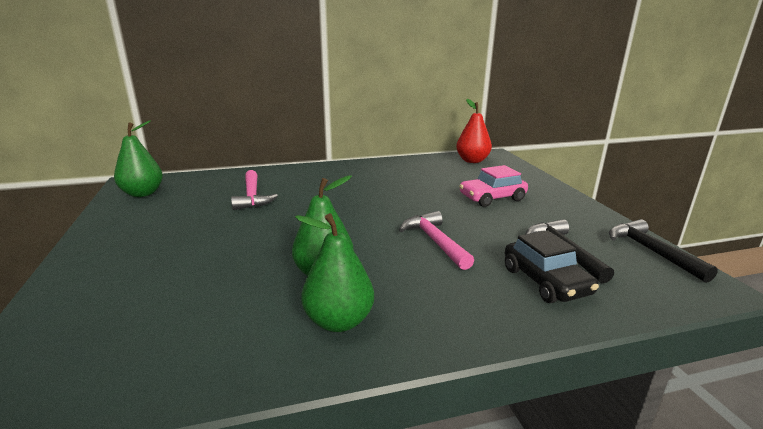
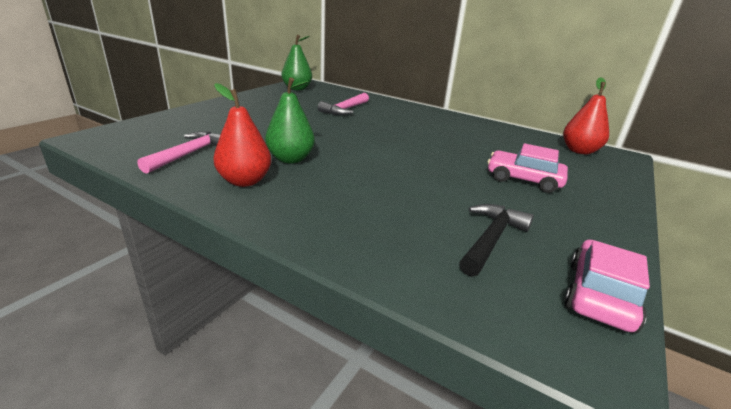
camera: 45 degrees right, 5 degrees up
green pear [295,213,374,332] -> red pear [213,83,271,187]
pink hammer [399,211,474,270] -> pink hammer moved to [137,131,221,174]
black car [505,230,599,303] -> none
black hammer [609,219,718,283] -> pink car [564,239,650,333]

